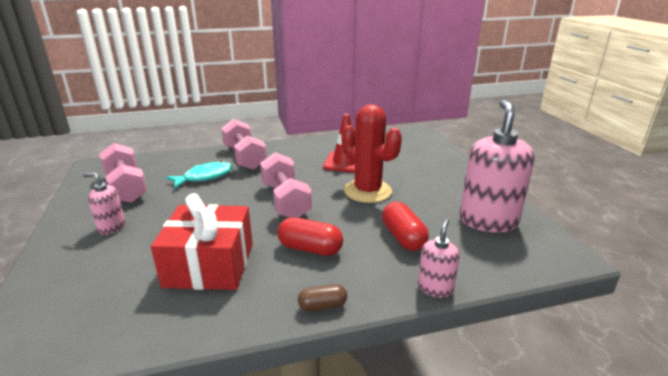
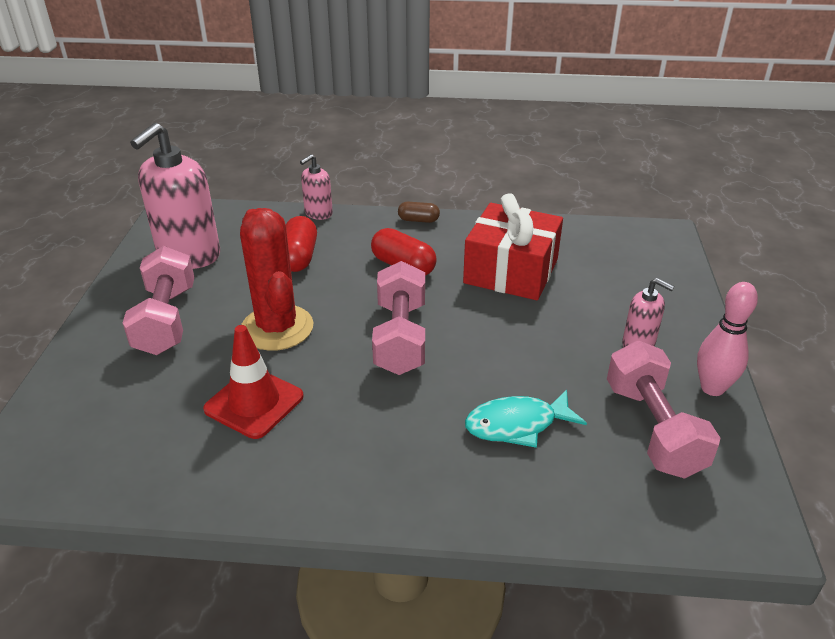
camera: 160 degrees left, 10 degrees up
pink dumbbell [221,119,267,170] -> pink dumbbell moved to [123,246,194,355]
none -> pink bowling pin [697,282,758,396]

